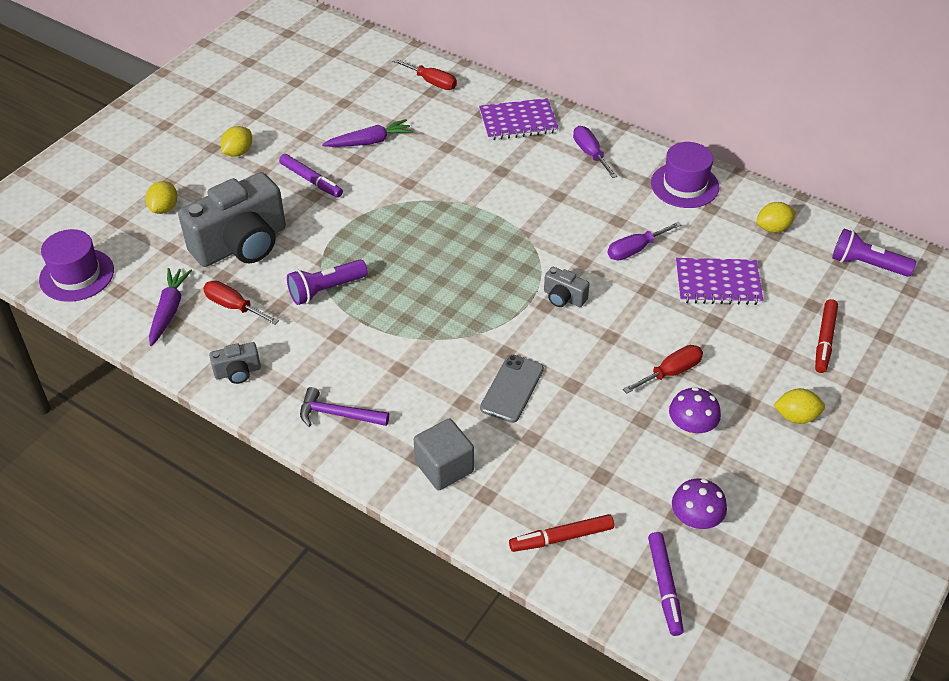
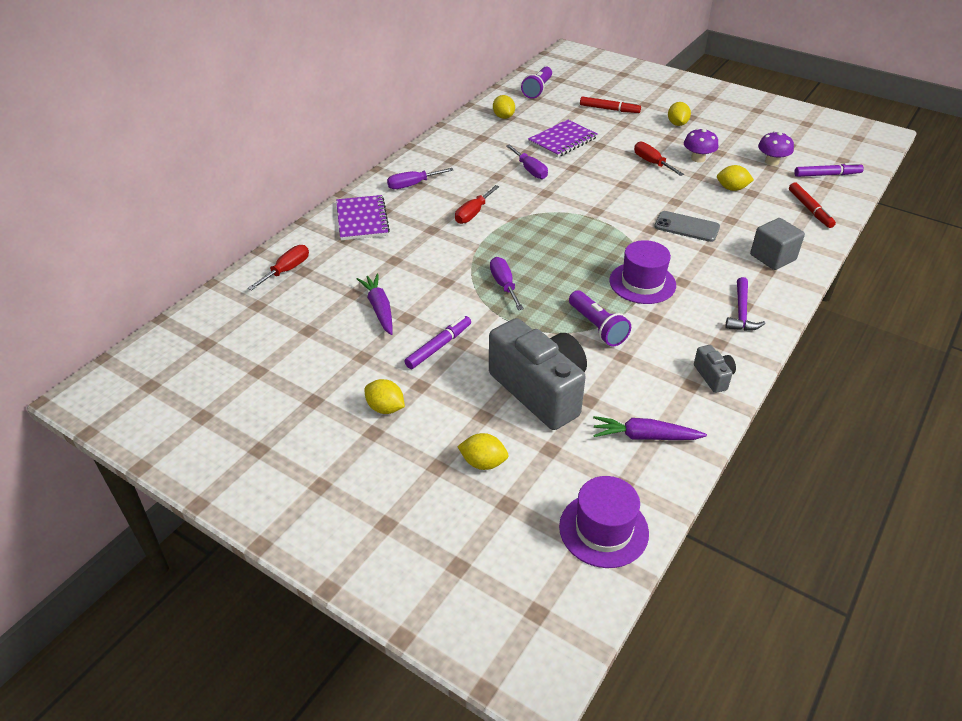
camera: 90 degrees left, 5 degrees down
red screwdriver [203,280,279,324] -> red screwdriver moved to [455,185,499,224]
grey camera [544,267,590,307] -> none
purple hat [651,142,719,208] -> purple hat moved to [609,240,676,304]
purple notebook [676,258,764,305] -> purple notebook turned 45 degrees clockwise [528,120,598,158]
none -> purple screwdriver [490,257,524,310]
none -> yellow lemon [717,165,754,191]

